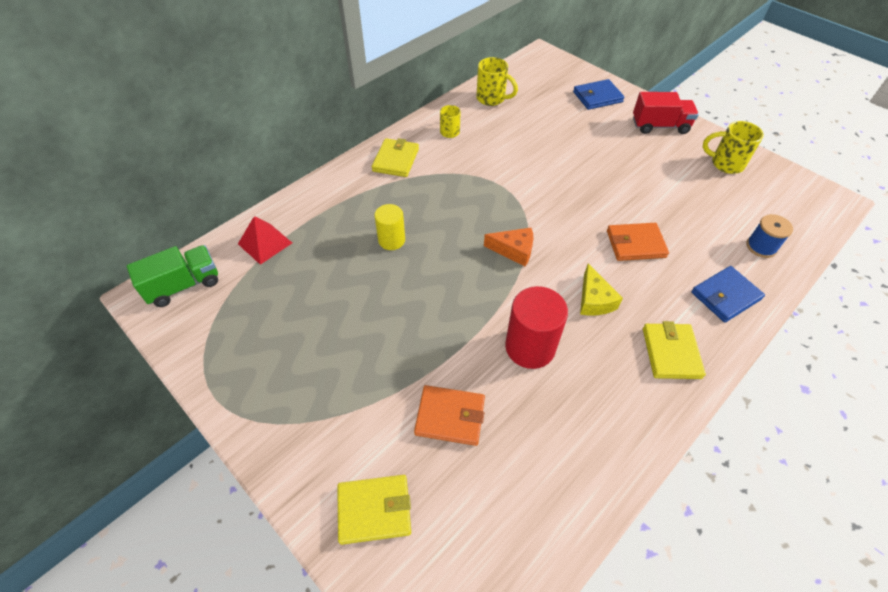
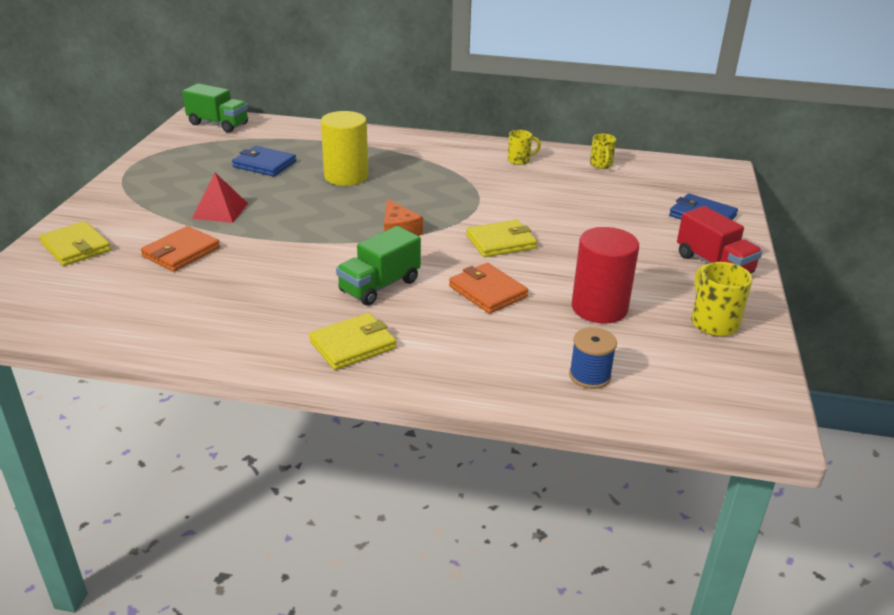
camera: 55 degrees right, 20 degrees down
red pyramid [238,216,292,265] -> red pyramid moved to [192,173,248,223]
yellow wallet [372,138,419,177] -> yellow wallet moved to [466,220,537,257]
yellow cylinder [375,204,405,250] -> yellow cylinder [321,111,368,186], size x1.60
orange wallet [414,385,485,446] -> orange wallet turned 60 degrees clockwise [141,226,220,272]
yellow mug [476,57,518,106] -> yellow mug [590,134,616,169], size x0.66
red cylinder [505,286,568,369] -> red cylinder moved to [572,227,639,323]
yellow cheese [580,264,623,315] -> green truck [336,226,421,306]
blue wallet [691,266,765,323] -> blue wallet moved to [232,146,296,177]

